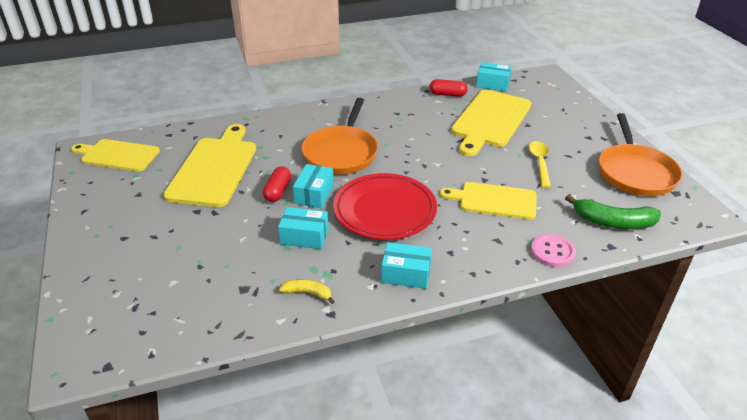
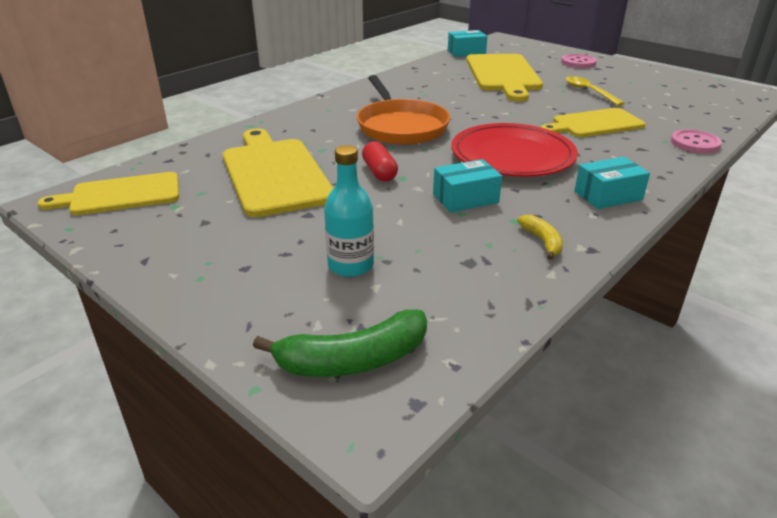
camera: 30 degrees left, 5 degrees down
yellow banana [279,279,335,304] -> yellow banana turned 90 degrees clockwise [517,215,563,260]
turquoise box [293,164,334,208] -> none
red capsule [430,79,468,97] -> none
green banana [565,195,661,229] -> green banana moved to [253,309,427,377]
orange pan [599,113,682,196] -> none
none -> turquoise bottle [324,145,374,277]
none -> pink button [561,54,597,68]

